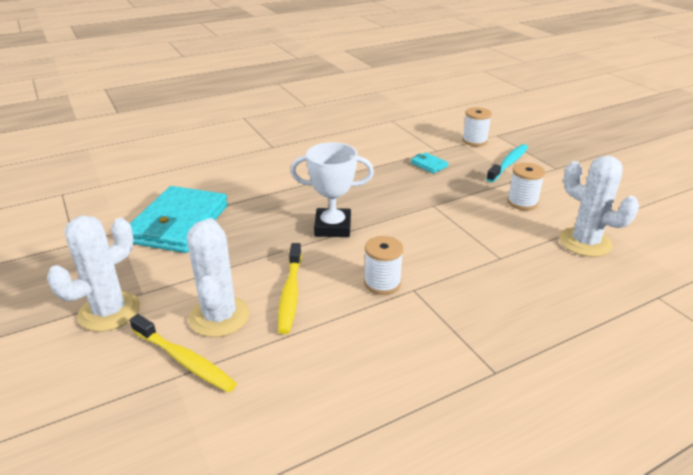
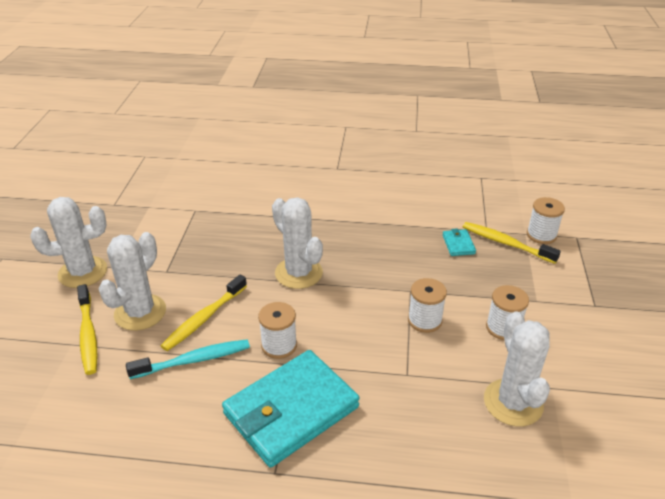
camera: 35 degrees right, 5 degrees up
turquoise wallet [130,186,228,253] -> turquoise wallet moved to [222,350,359,468]
white trophy [290,142,374,237] -> white cactus [272,197,323,289]
turquoise toothbrush [486,144,528,182] -> turquoise toothbrush moved to [126,339,250,379]
none -> white spool [408,278,447,333]
none -> yellow toothbrush [463,222,561,264]

